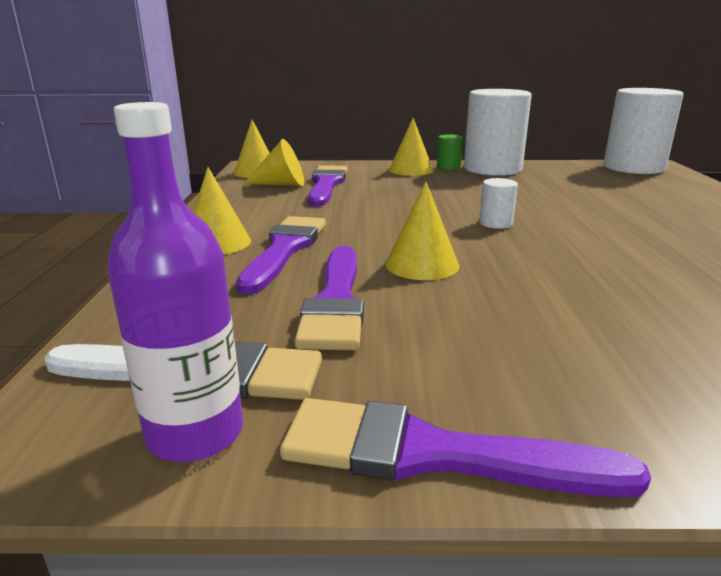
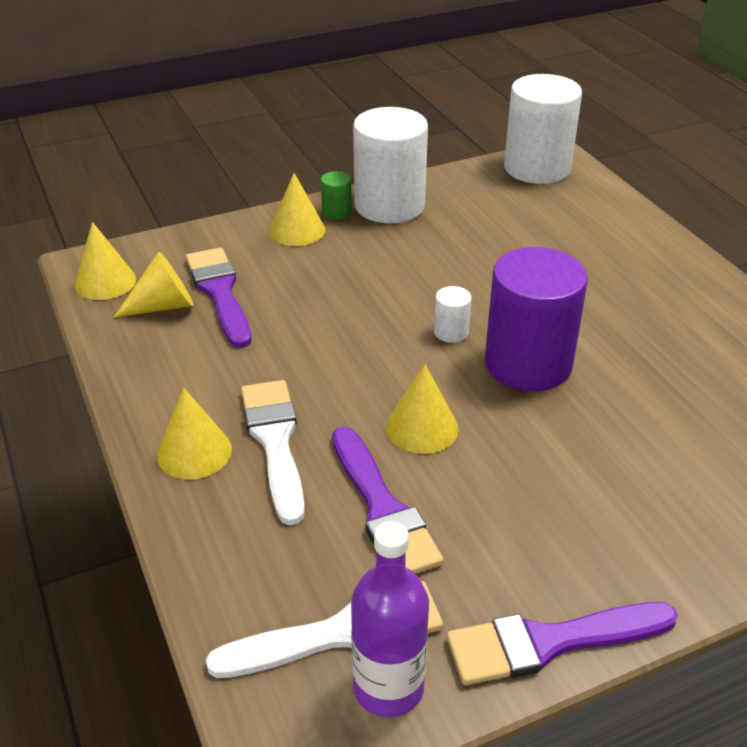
camera: 25 degrees left, 15 degrees up
purple brush [236,216,326,294] -> white brush [241,380,305,526]
none -> purple cylinder [485,247,588,391]

